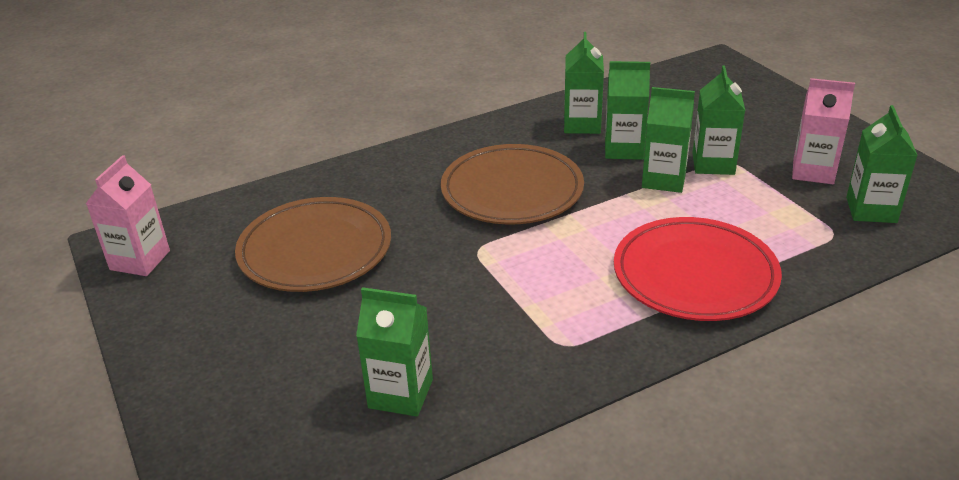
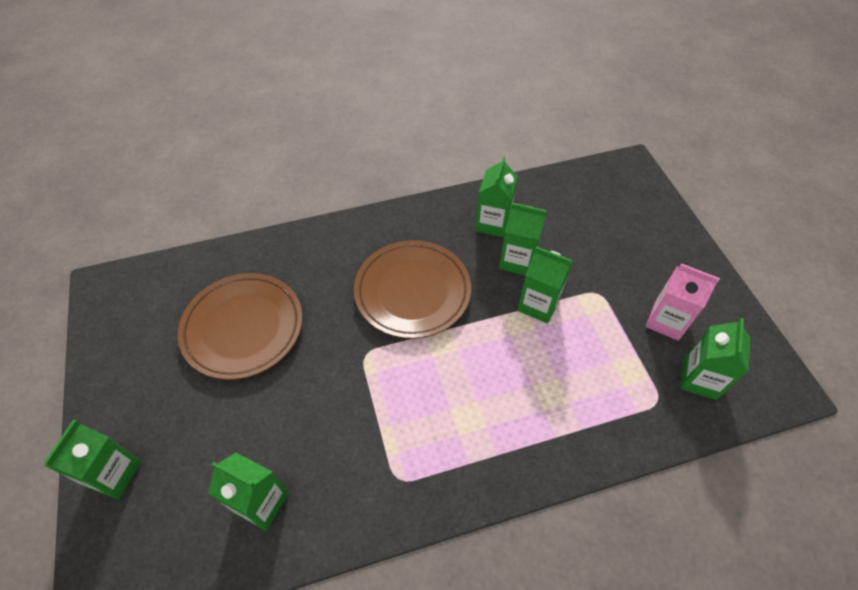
camera: 10 degrees right, 20 degrees up
pink carton [86,155,170,276] -> none
red plate [614,217,782,321] -> none
green carton [692,65,745,175] -> green carton moved to [44,419,141,499]

